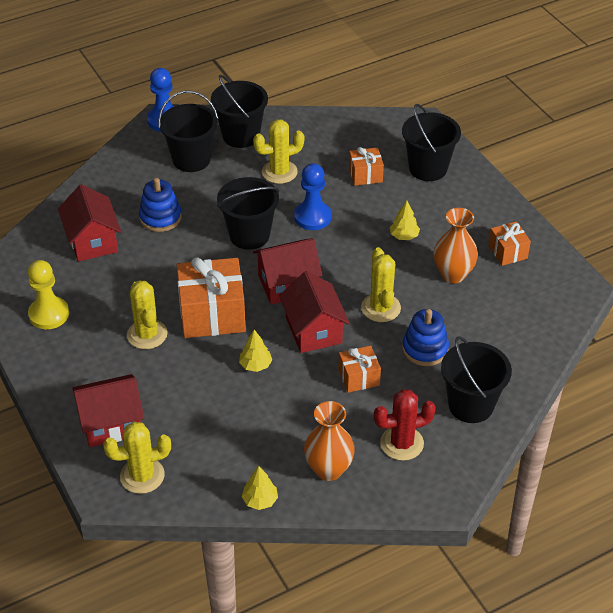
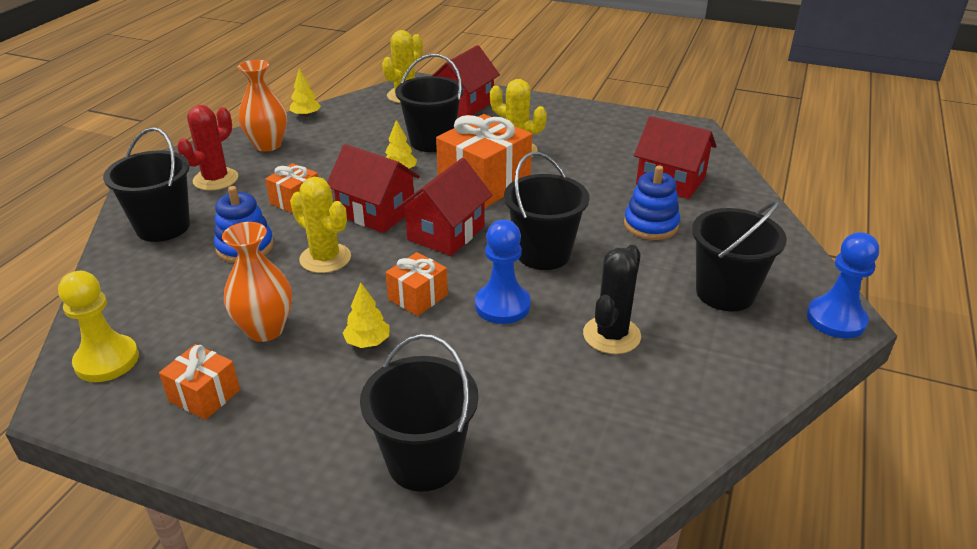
camera: 140 degrees right, 10 degrees down
yellow pawn [28,260,69,329] -> yellow pawn moved to [58,271,139,382]
black bucket [211,75,268,148] -> black bucket moved to [395,54,464,152]
yellow cactus [253,119,304,184] -> black cactus [583,245,641,354]
orange gift [349,147,384,186] -> orange gift moved to [386,252,448,316]

